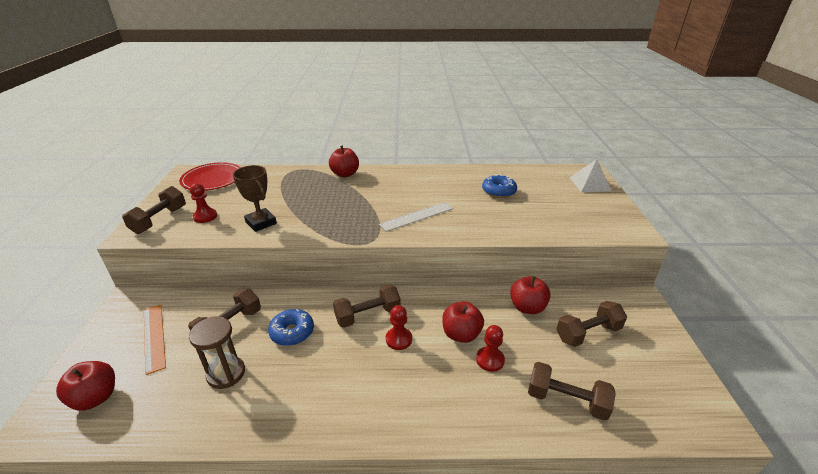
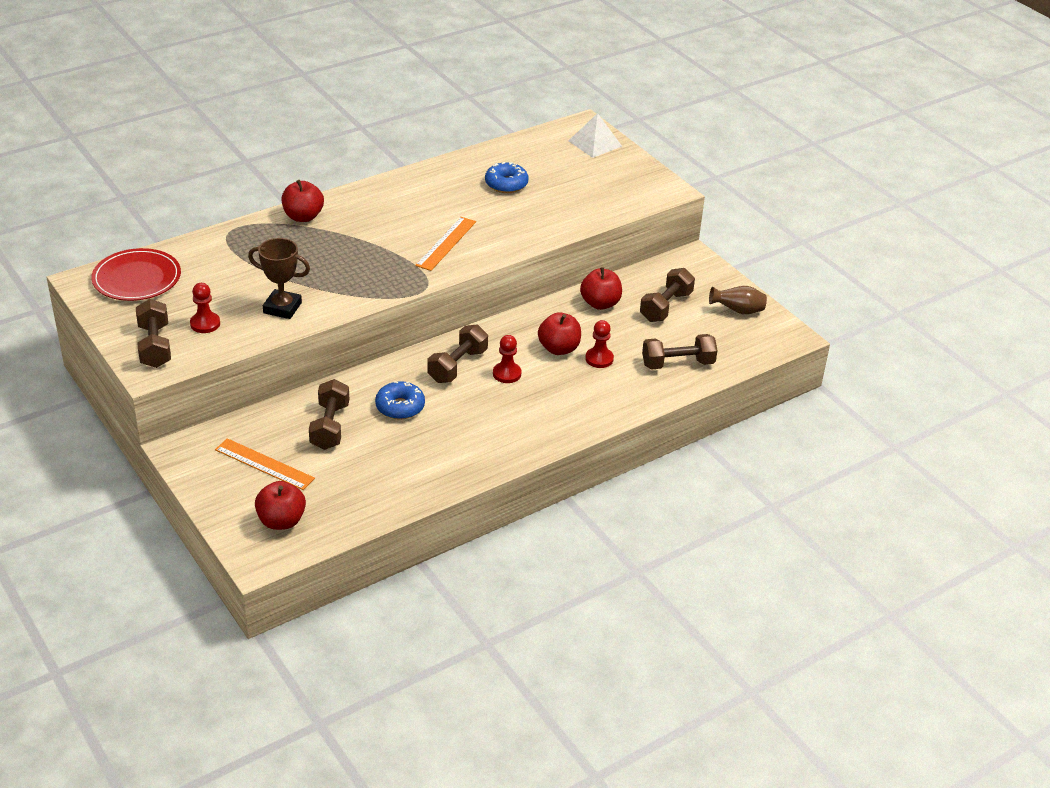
camera: 35 degrees left, 5 degrees up
brown hourglass [189,316,245,389] -> none
white ruler [379,202,453,232] -> orange ruler [415,217,476,271]
none -> brown vase [709,286,767,314]

